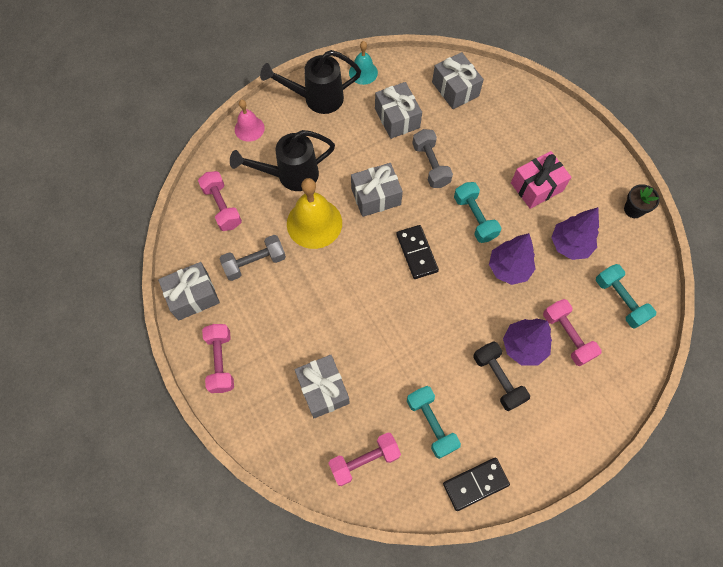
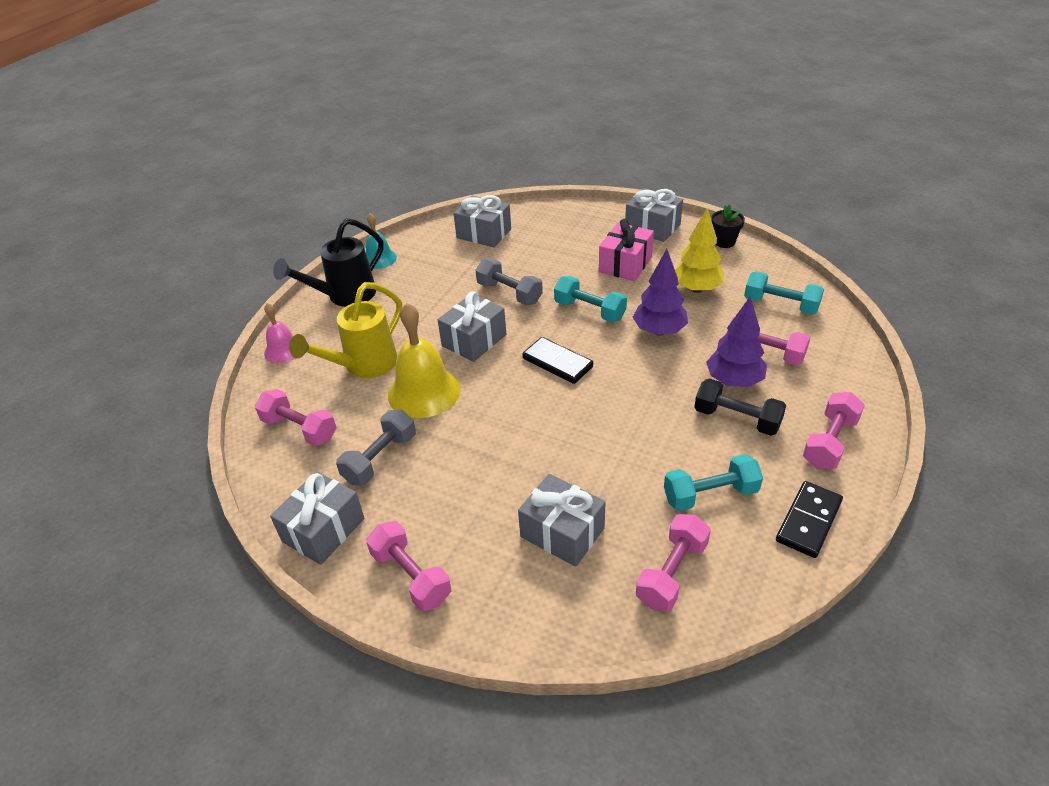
camera: 30 degrees left, 25 degrees down
black watering can [230,130,335,191] -> yellow watering can [289,282,402,378]
grey gift [375,82,422,139] -> grey gift moved to [625,188,683,242]
turquoise dumbbell [407,386,461,459] -> turquoise dumbbell turned 45 degrees counterclockwise [664,454,763,511]
purple tree [551,207,599,260] -> yellow tree [675,208,724,293]
none -> pink dumbbell [803,392,865,469]

